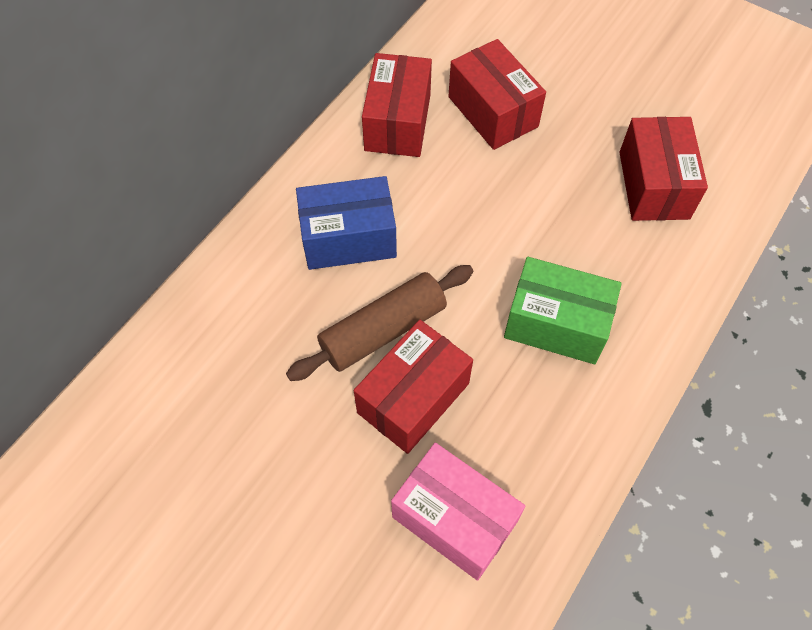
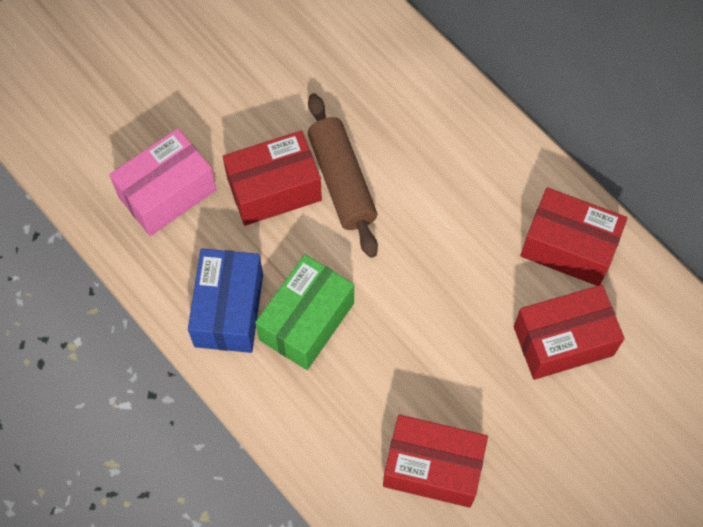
camera: 105 degrees right, 5 degrees up
blue box [296,176,397,270] -> blue box moved to [188,248,263,353]
red box [354,320,473,454] -> red box turned 75 degrees counterclockwise [223,131,322,226]

